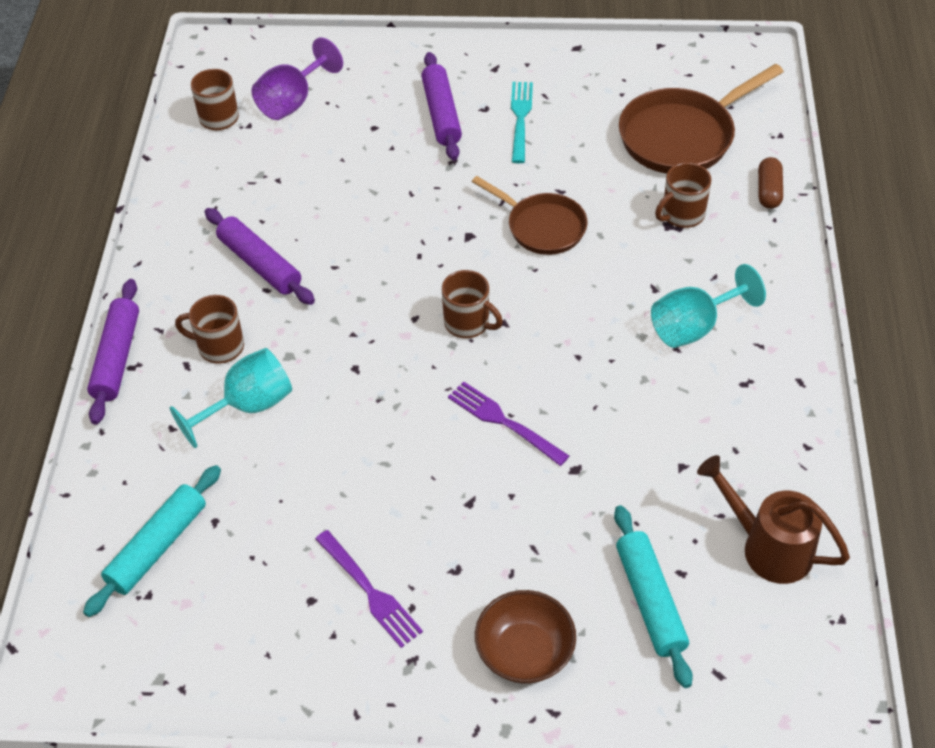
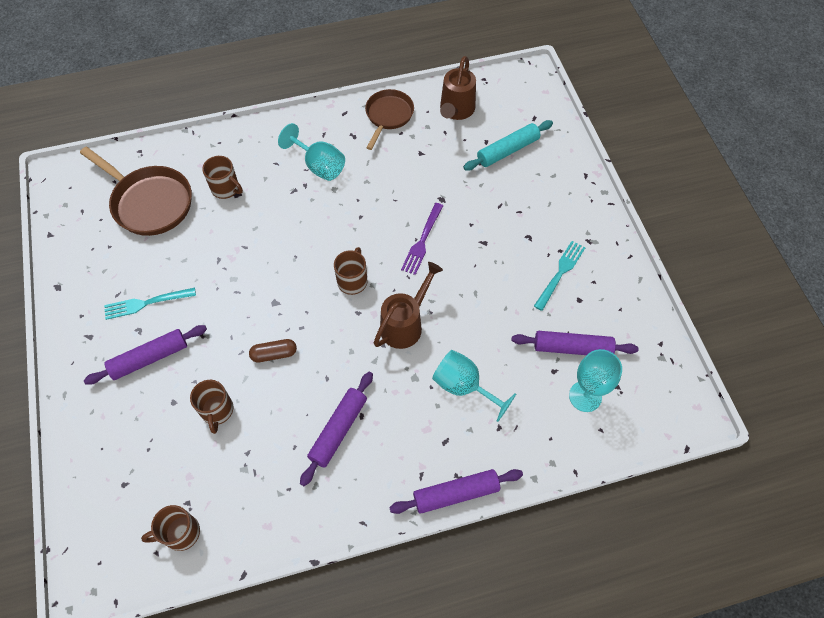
camera: 110 degrees left, 10 degrees up
turquoise rolling pin [83,465,221,617] -> turquoise goblet [569,349,622,412]
brown mug [175,295,244,364] -> brown mug moved to [190,380,233,434]
purple goblet [252,37,343,120] -> none
purple fork [315,530,423,648] -> turquoise fork [534,241,586,311]
brown pan [472,176,587,255] -> brown pan moved to [365,89,414,150]
brown bowl [475,590,576,684] -> none
brown capsule [758,157,783,209] -> brown capsule moved to [249,339,297,362]
none -> brown watering can [374,262,443,349]
none -> purple rolling pin [512,331,639,355]

